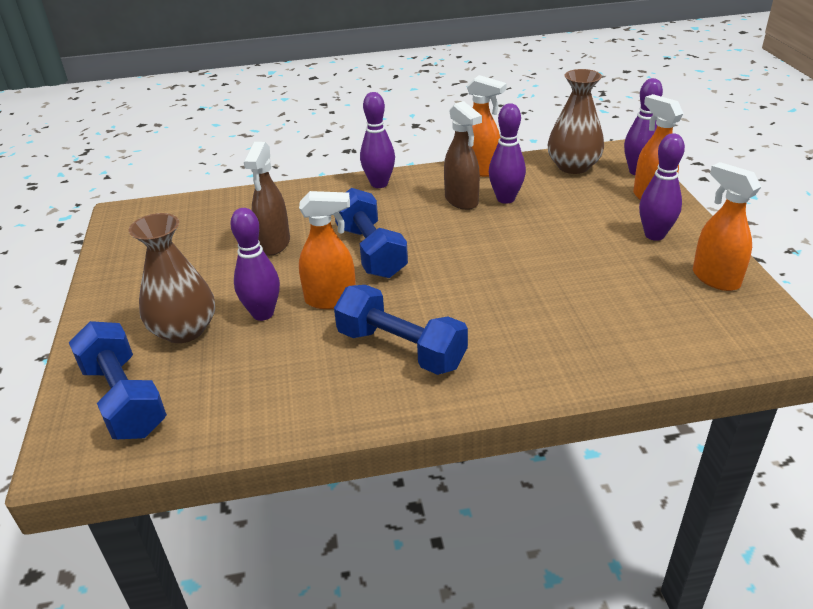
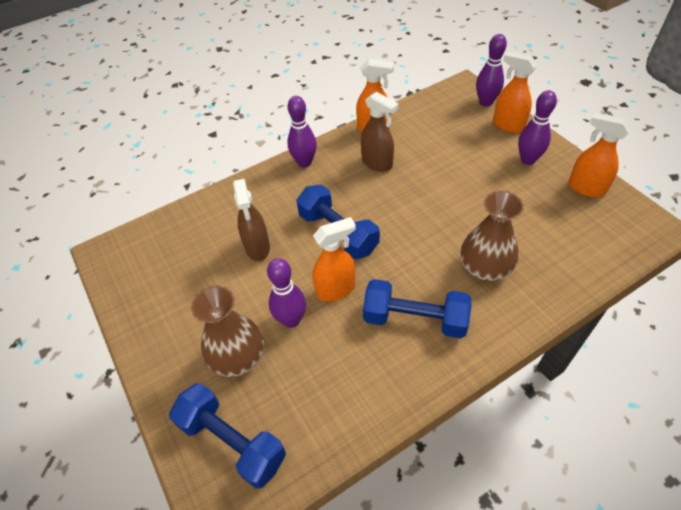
camera: 20 degrees left, 15 degrees up
purple bowling pin [489,103,526,204] -> none
brown vase [548,69,604,174] -> brown vase moved to [461,191,524,281]

